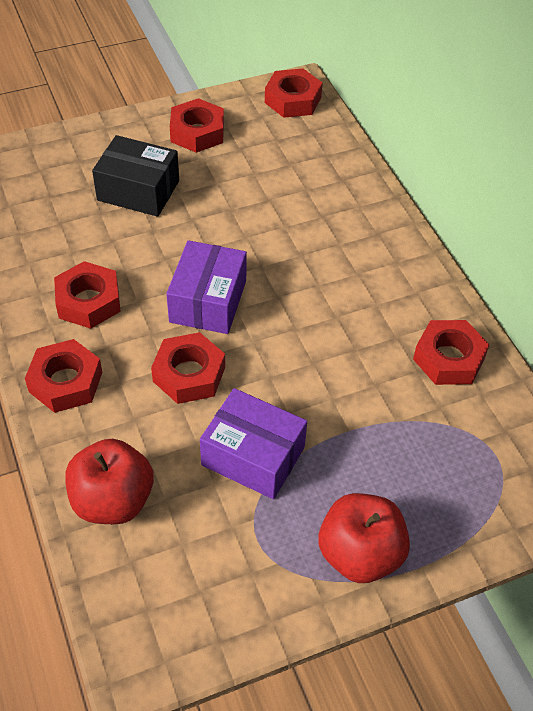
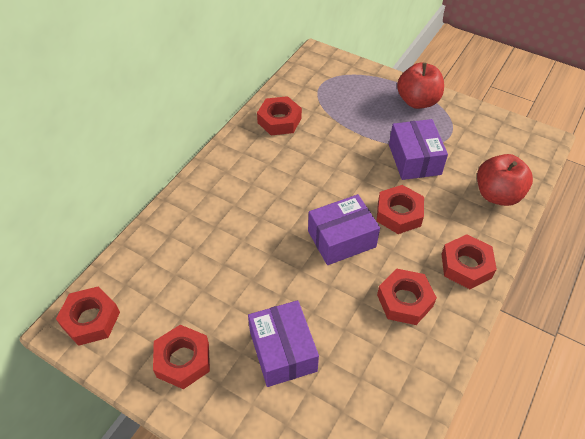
camera: 125 degrees left, 0 degrees up
black box [92,135,179,217] -> purple box [248,300,319,387]

